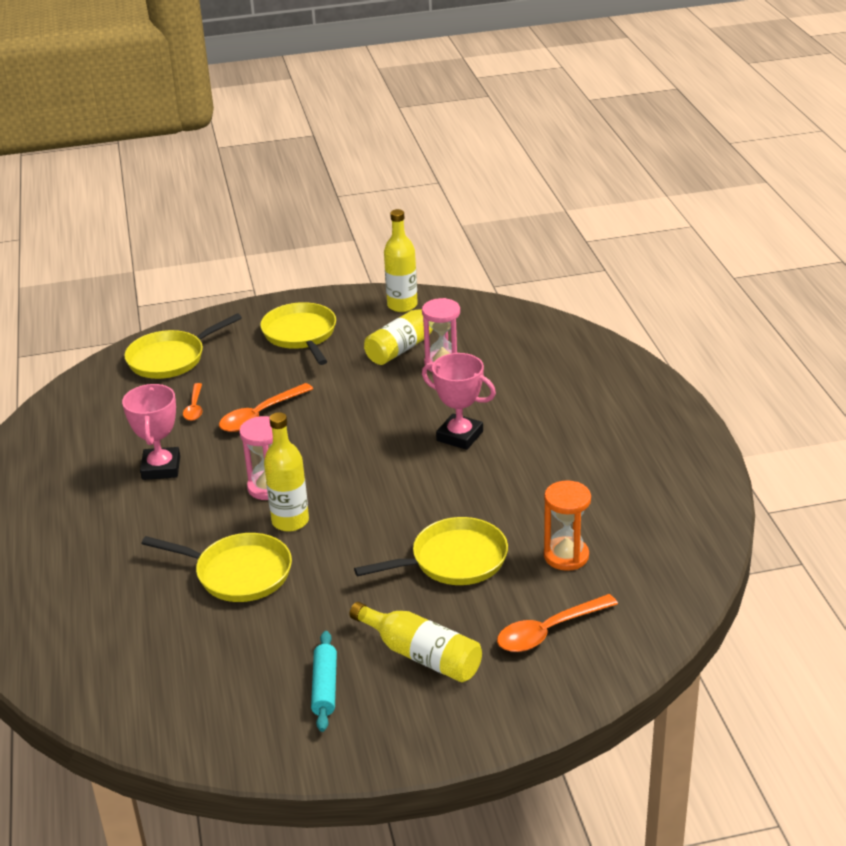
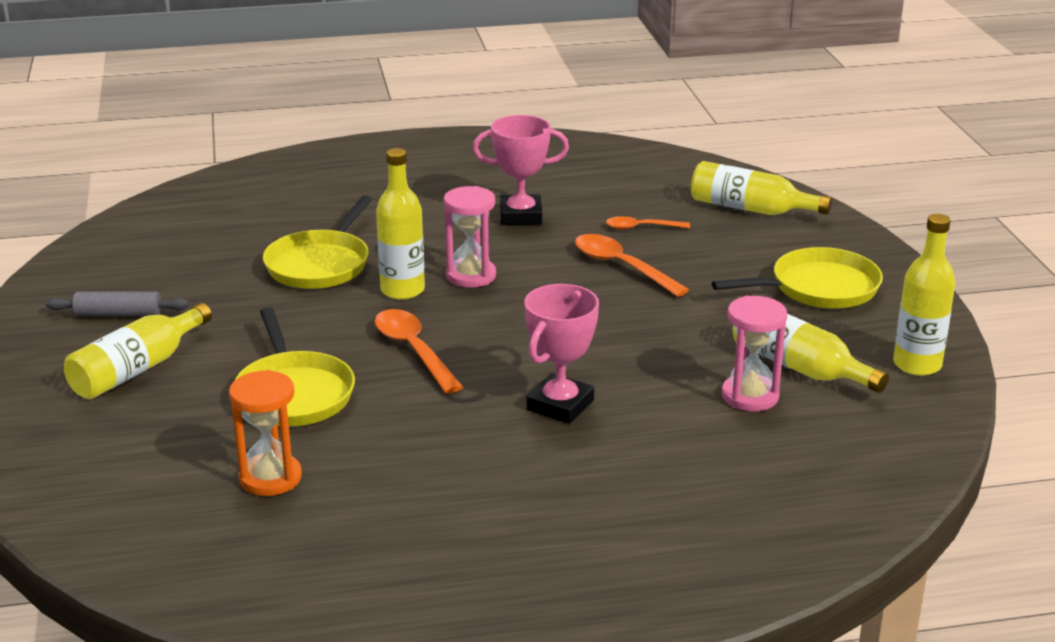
camera: 90 degrees right, 5 degrees down
yellow pan [124,313,242,379] -> yellow bottle [691,161,832,215]
turquoise rolling pin [311,631,337,732] -> grey rolling pin [46,291,189,316]
orange spoon [497,594,618,652] -> orange spoon moved to [374,309,463,394]

